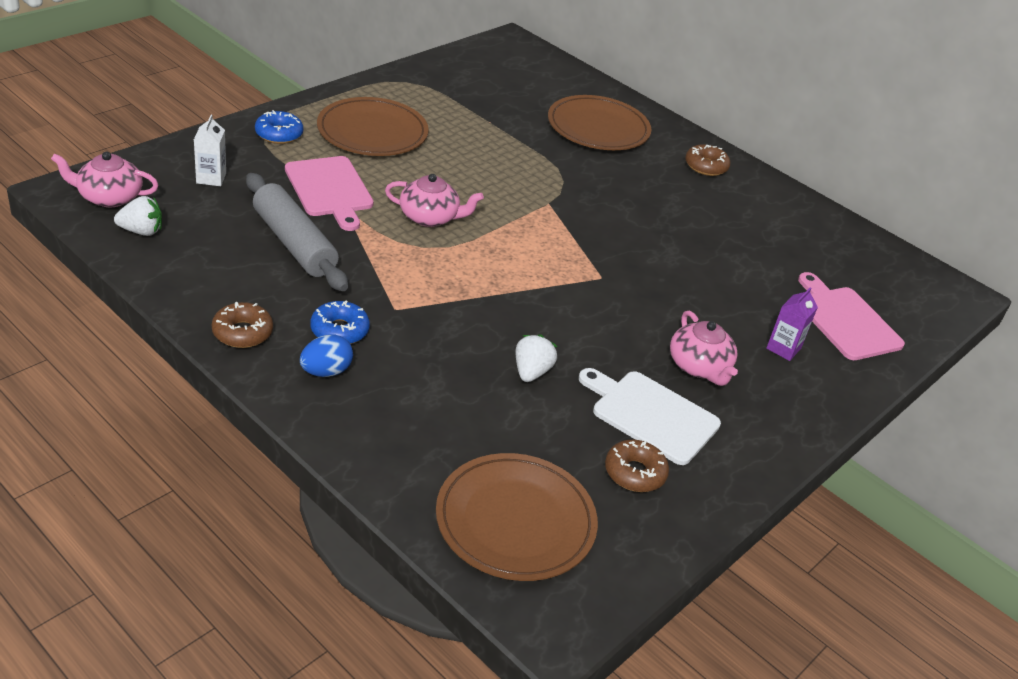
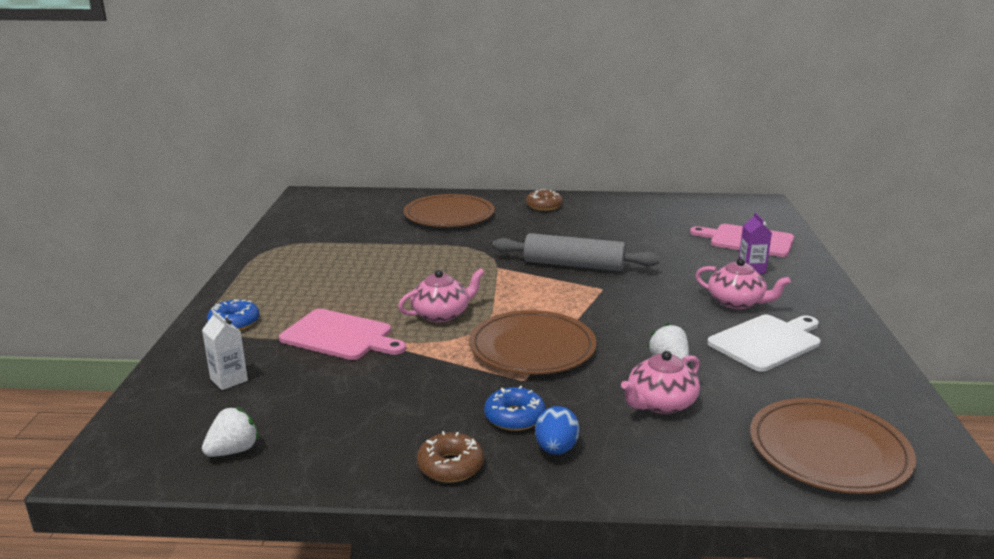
camera: 35 degrees left, 15 degrees down
pink teapot [51,152,158,207] -> pink teapot moved to [621,351,700,414]
grey rolling pin [246,173,348,291] -> grey rolling pin moved to [493,233,660,271]
brown plate [317,97,429,156] -> brown plate moved to [469,310,597,374]
white cutting board [579,368,721,465] -> white cutting board turned 150 degrees clockwise [707,315,821,372]
brown donut [605,440,669,492] -> none

